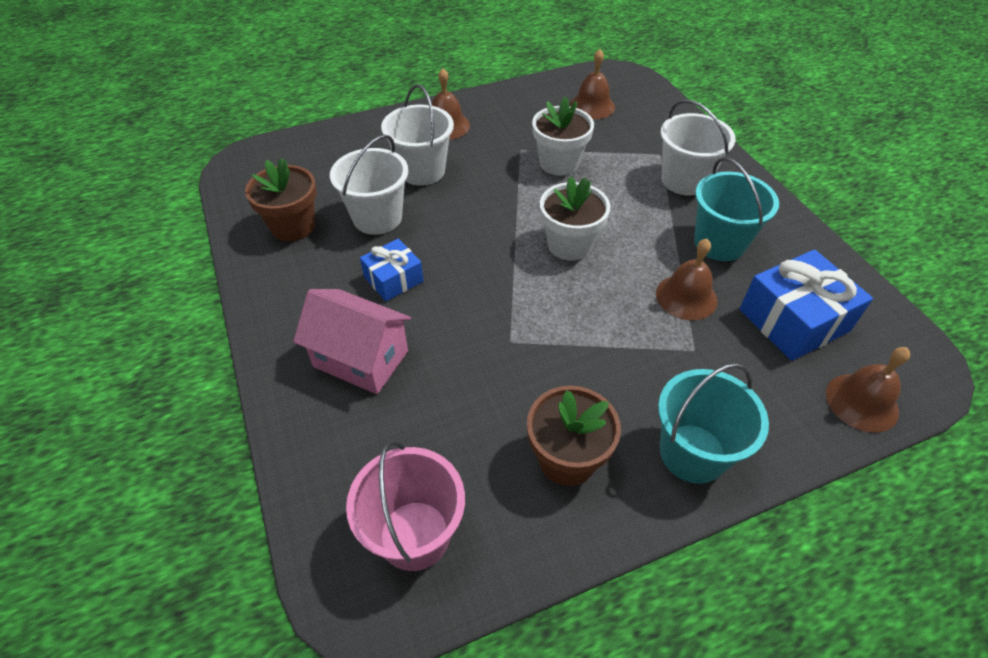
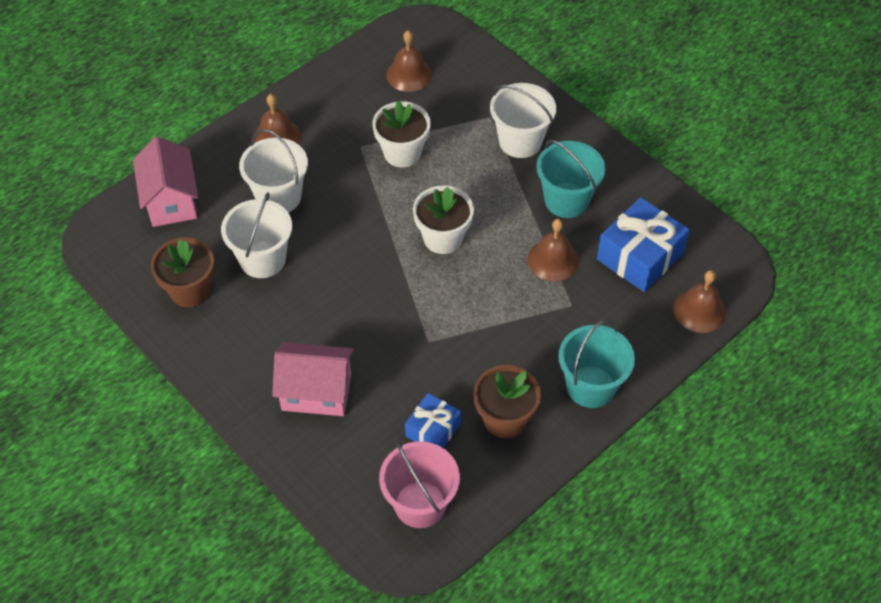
camera: 20 degrees left, 5 degrees up
blue gift [360,239,424,301] -> blue gift moved to [405,393,461,448]
none -> pink house [133,136,198,227]

